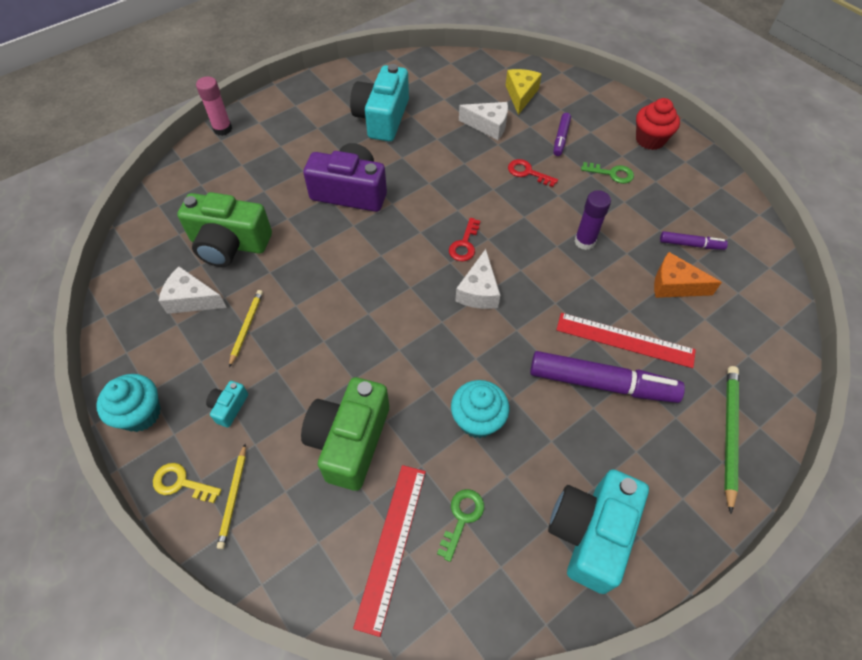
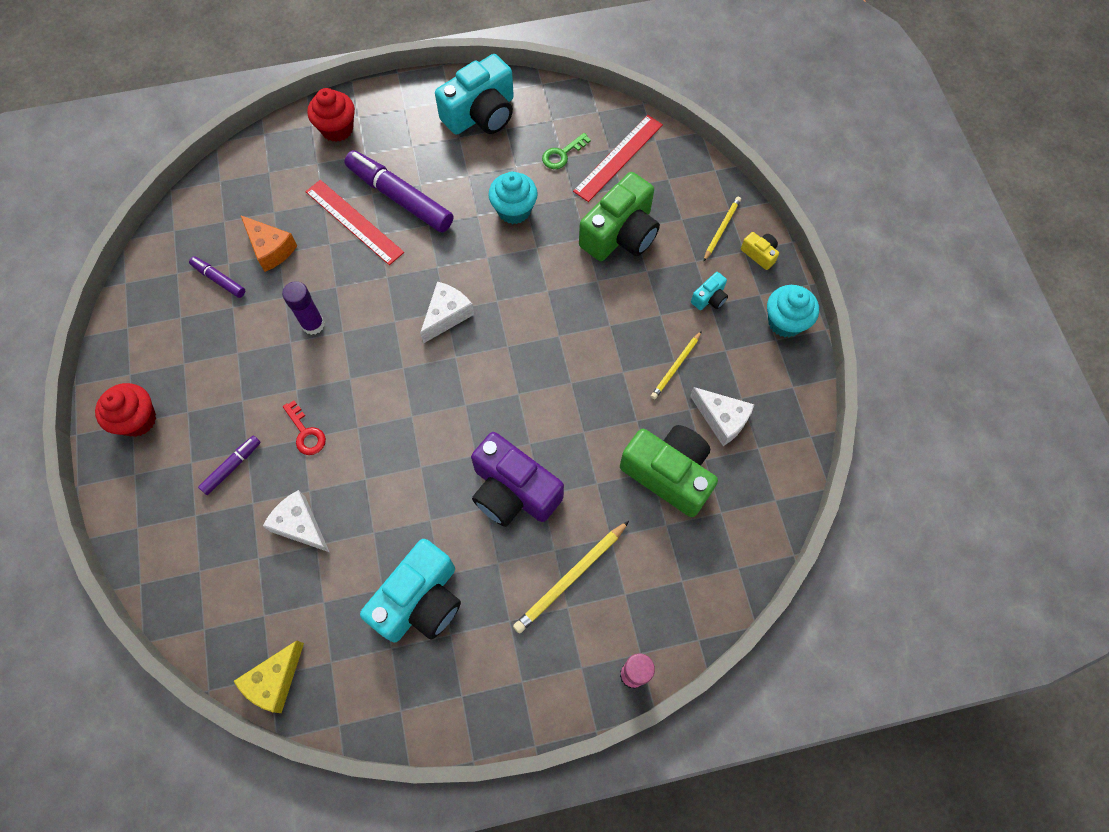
camera: 155 degrees left, 10 degrees up
yellow key [153,463,222,503] -> yellow camera [741,232,779,270]
red key [449,218,480,261] -> none
yellow cheese [505,69,542,115] -> yellow cheese moved to [234,640,304,713]
green key [581,162,634,184] -> none
green pencil [724,366,739,514] -> red cupcake [307,88,355,142]
none -> yellow pencil [513,521,629,633]

